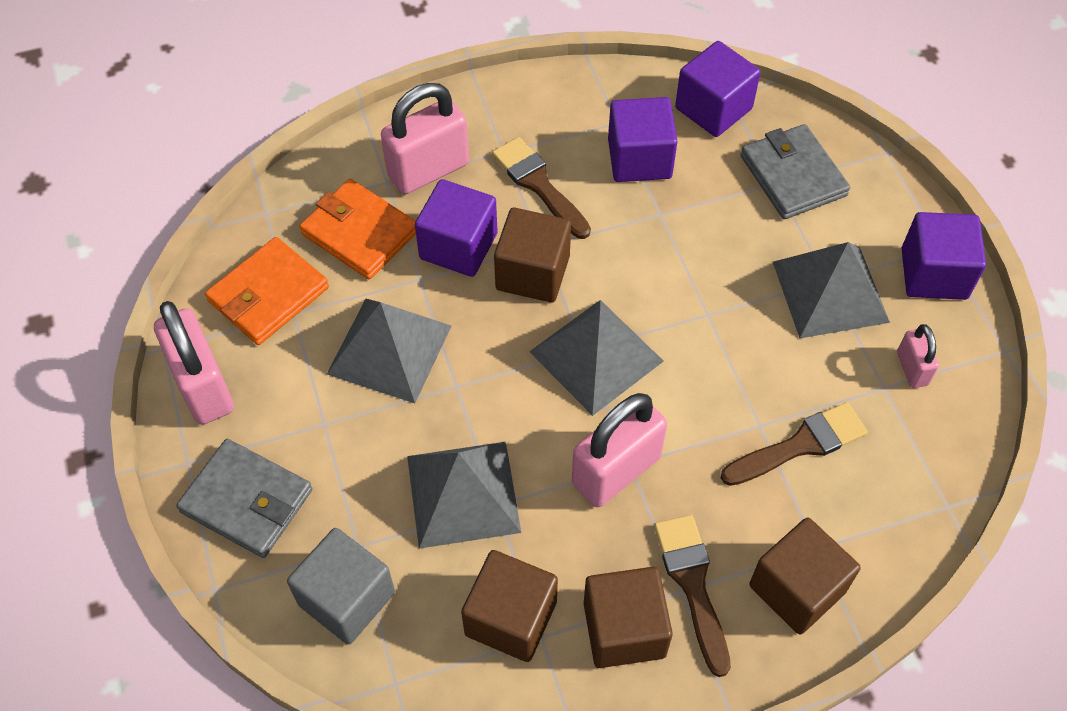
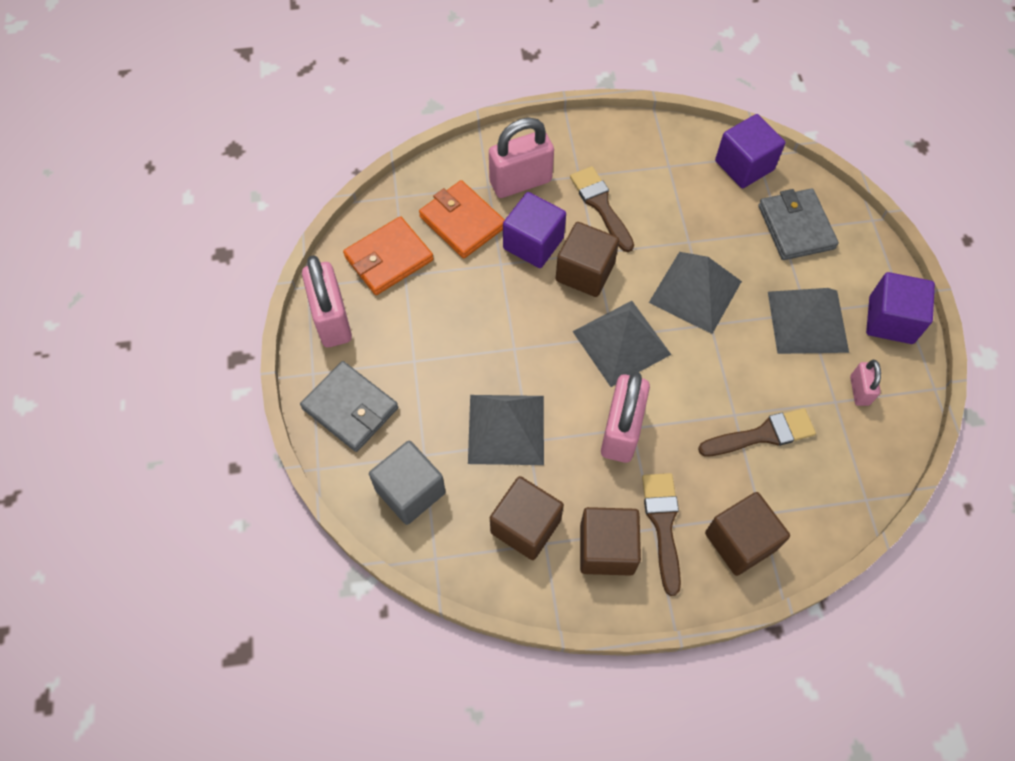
camera: 10 degrees right, 5 degrees up
grey pyramid [327,299,451,403] -> grey pyramid moved to [649,252,742,334]
pink padlock [572,393,667,507] -> pink padlock turned 45 degrees counterclockwise [601,371,650,463]
purple cube [608,97,678,182] -> none

